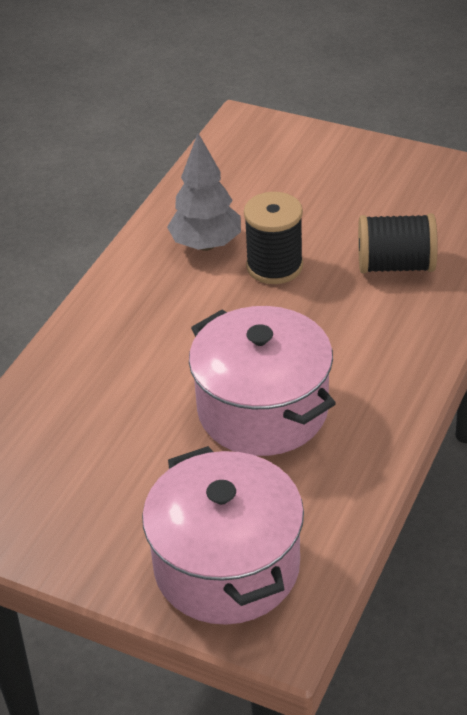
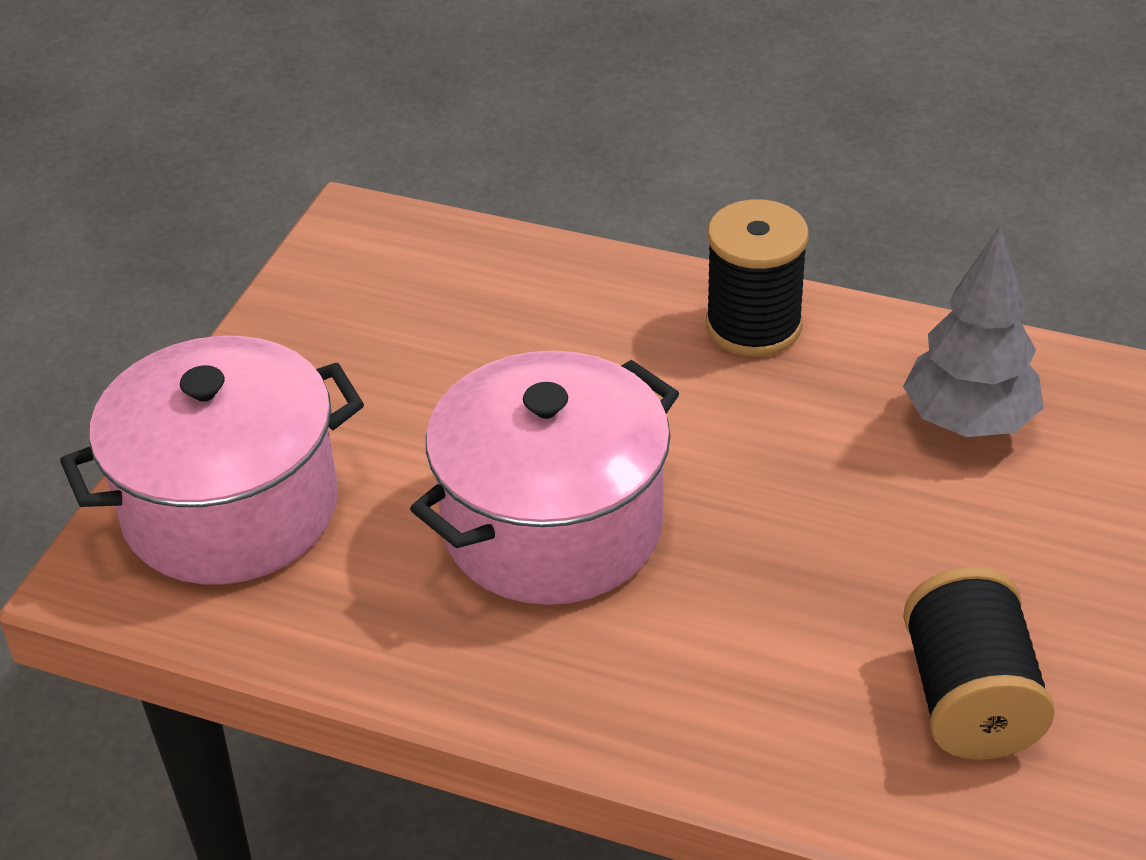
camera: 85 degrees right, 0 degrees up
black spool [244,192,303,284] -> black spool moved to [706,199,809,357]

